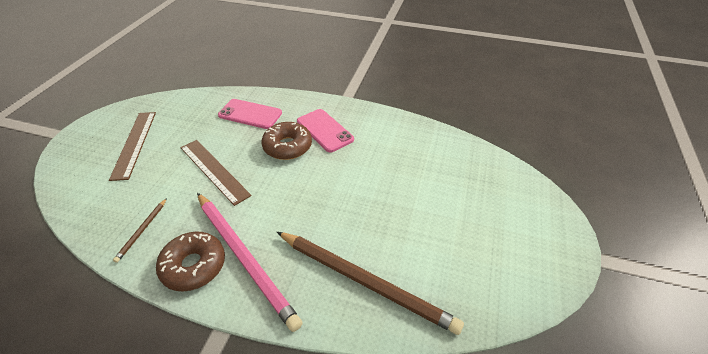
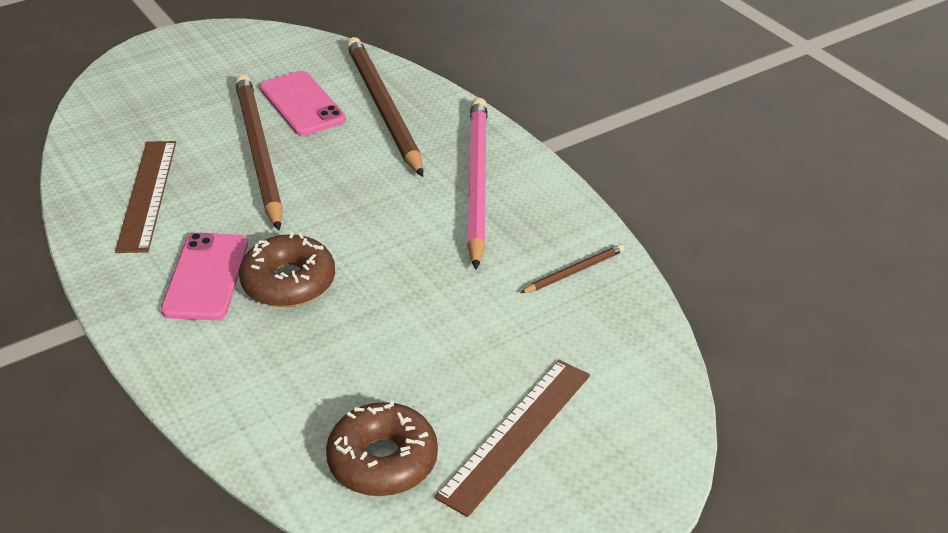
camera: 140 degrees left, 5 degrees down
brown donut [156,231,225,292] -> brown donut moved to [326,401,438,496]
brown ruler [181,140,252,206] -> brown ruler moved to [115,141,176,253]
pink phone [218,99,282,129] -> pink phone moved to [260,71,346,136]
none -> brown pencil [235,74,283,231]

